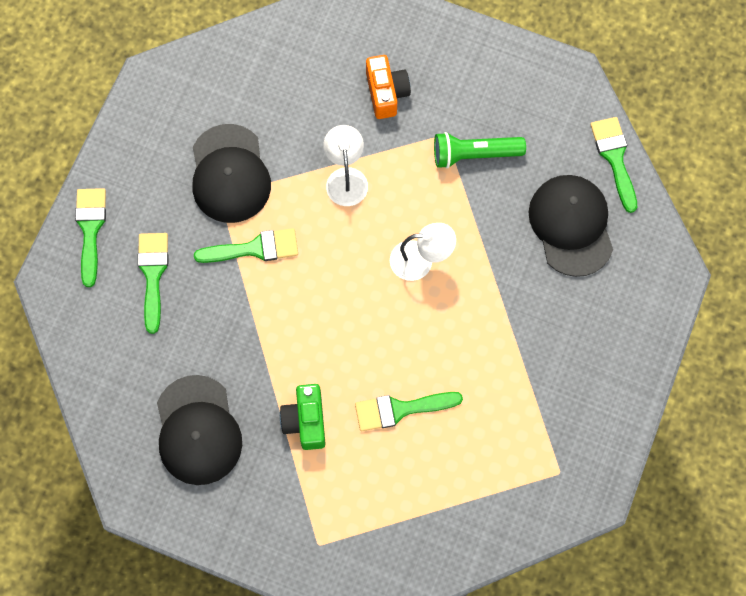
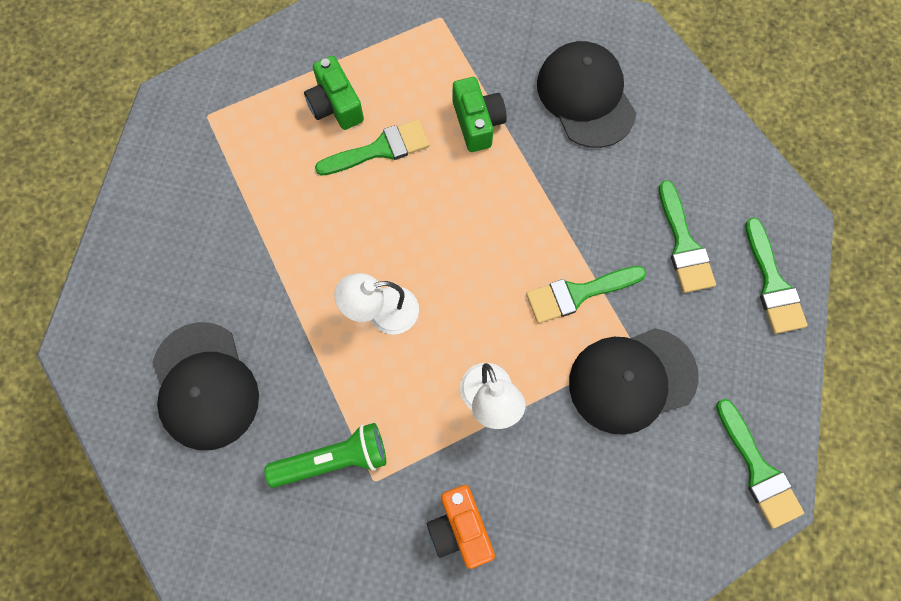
camera: 170 degrees right, 0 degrees up
black cap [193,124,271,223] -> black cap turned 90 degrees counterclockwise [569,328,699,435]
green brush [590,117,637,213] -> green brush moved to [716,399,804,529]
none -> green camera [304,56,364,130]

